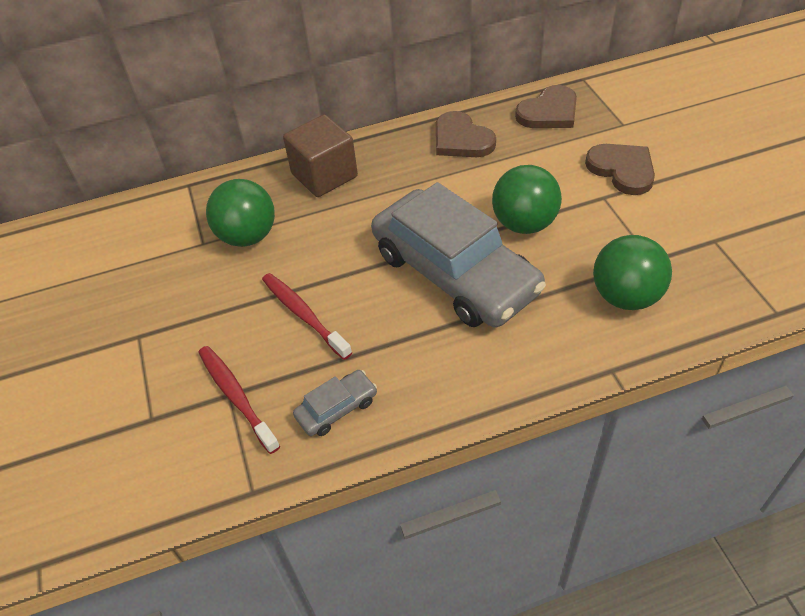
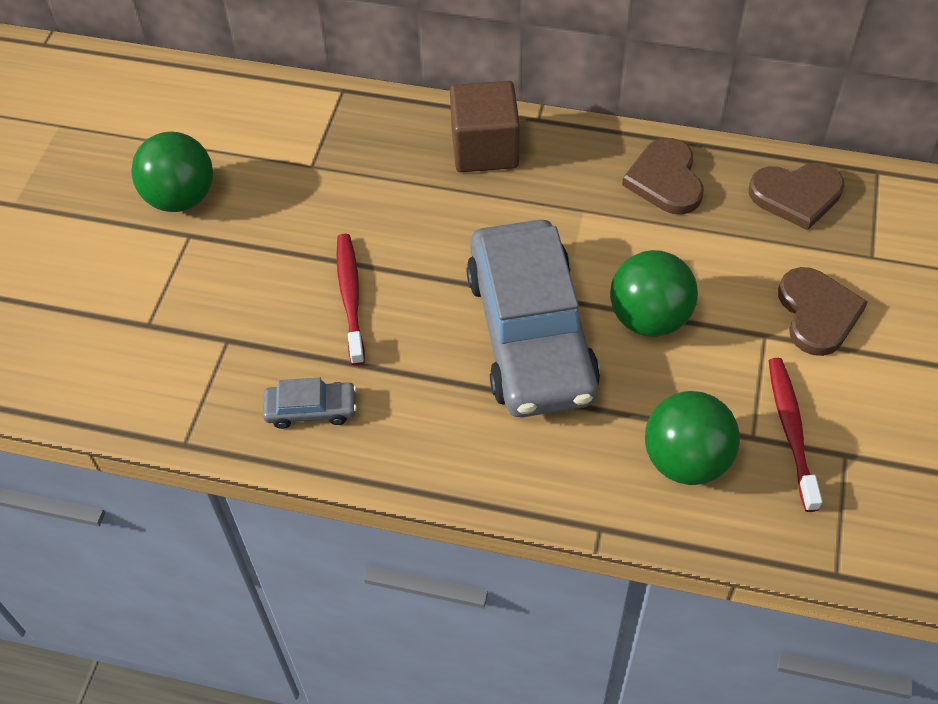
camera: 30 degrees right, 5 degrees up
red toothbrush [198,346,280,454] -> red toothbrush moved to [769,358,822,512]
green ball [206,179,275,247] -> green ball moved to [131,132,213,212]

